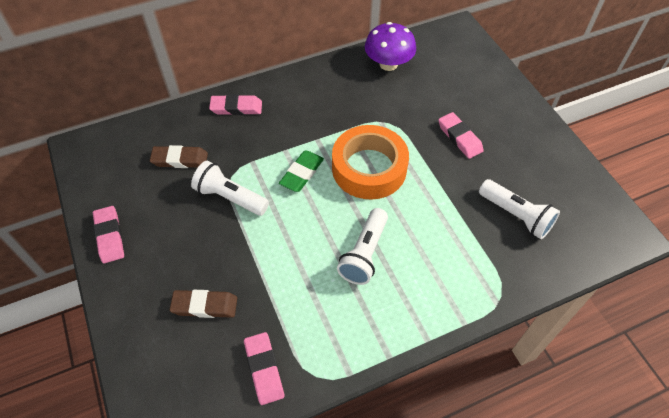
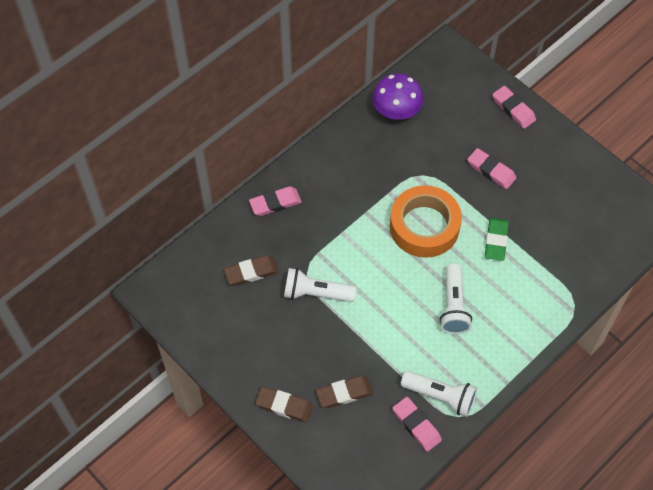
camera: 20 degrees left, 5 degrees up
pink eraser [93,206,124,263] -> pink eraser moved to [492,86,536,129]
green eraser [279,150,324,192] -> green eraser moved to [485,218,509,261]
white flashlight [479,179,560,239] -> white flashlight moved to [401,371,477,417]
none -> brown eraser [256,386,313,423]

